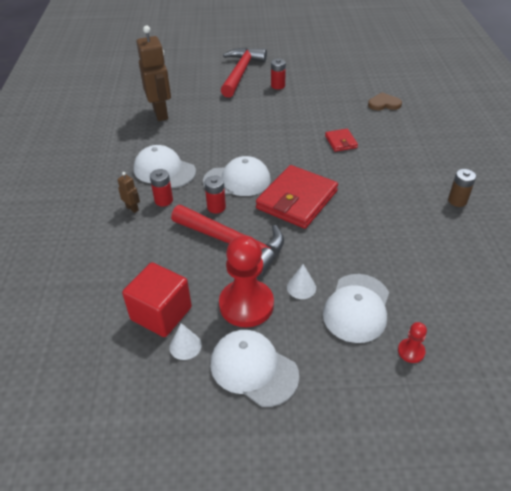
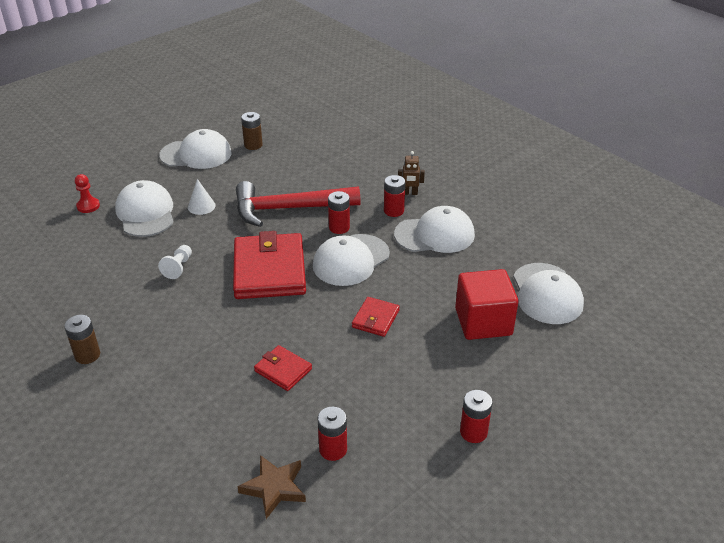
camera: 140 degrees right, 5 degrees down
red cube [122,262,192,337] -> red cube moved to [455,269,519,340]
brown robot [136,26,171,121] -> white cap [513,263,584,324]
white cone [169,323,202,360] -> brown battery [241,112,263,150]
red pawn [219,235,274,327] -> none
red hammer [221,47,267,98] -> none
brown heart [368,92,402,110] -> brown star [237,455,306,519]
none -> white pawn [158,245,192,279]
none -> red battery [318,407,347,461]
none -> red wallet [352,297,400,337]

